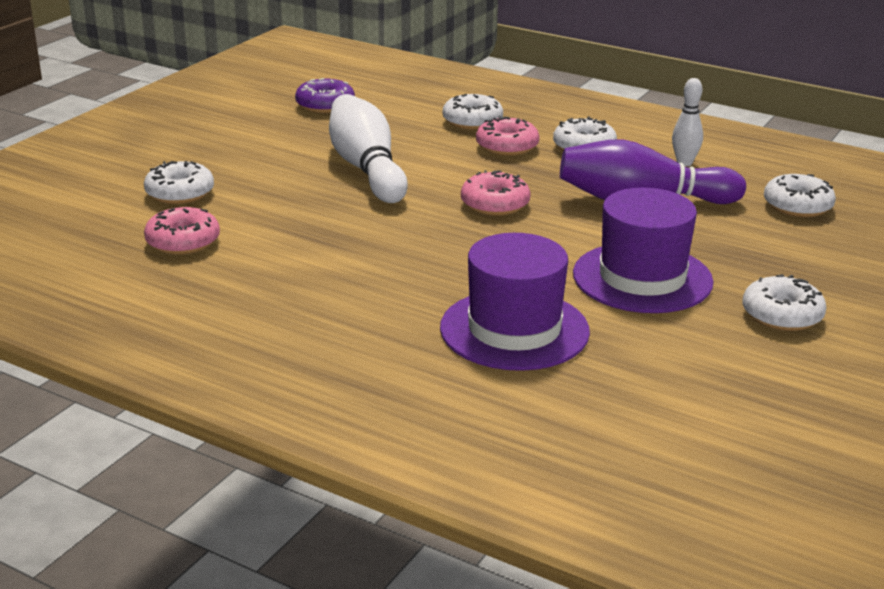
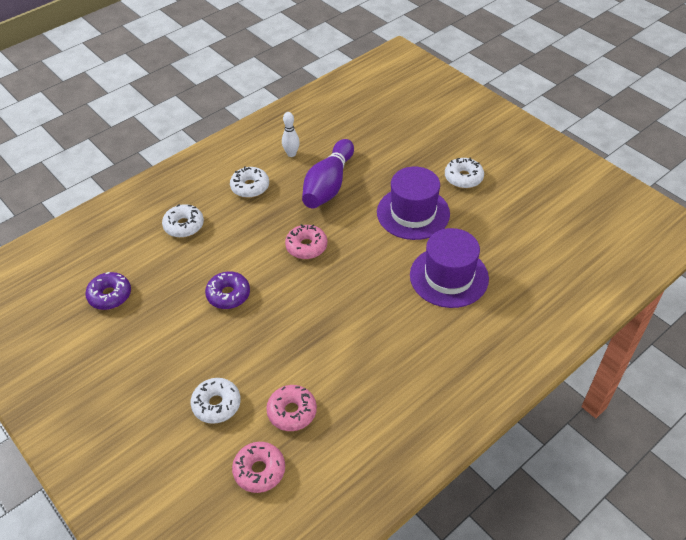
camera: 70 degrees left, 20 degrees up
white bowling pin [329,94,408,203] -> purple donut [205,271,250,309]
pink donut [476,116,539,156] -> pink donut moved to [232,442,285,493]
white donut [764,174,836,217] -> none

